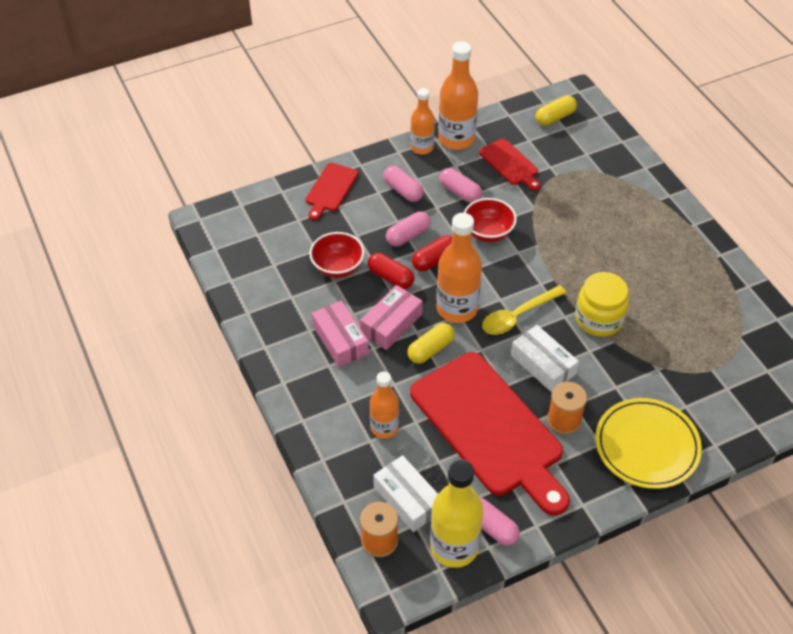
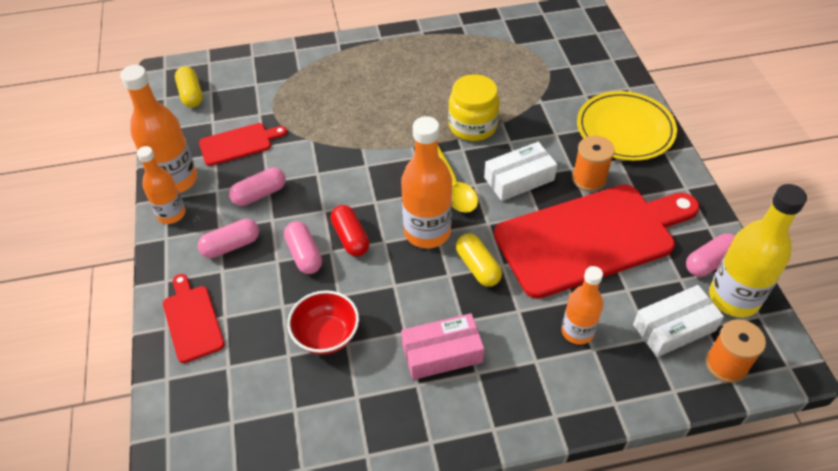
camera: 75 degrees left, 0 degrees up
red cutting board [306,163,358,220] -> red cutting board turned 150 degrees counterclockwise [163,274,225,363]
pink box [360,285,423,350] -> none
red capsule [368,253,415,289] -> none
red bowl [464,198,517,242] -> none

